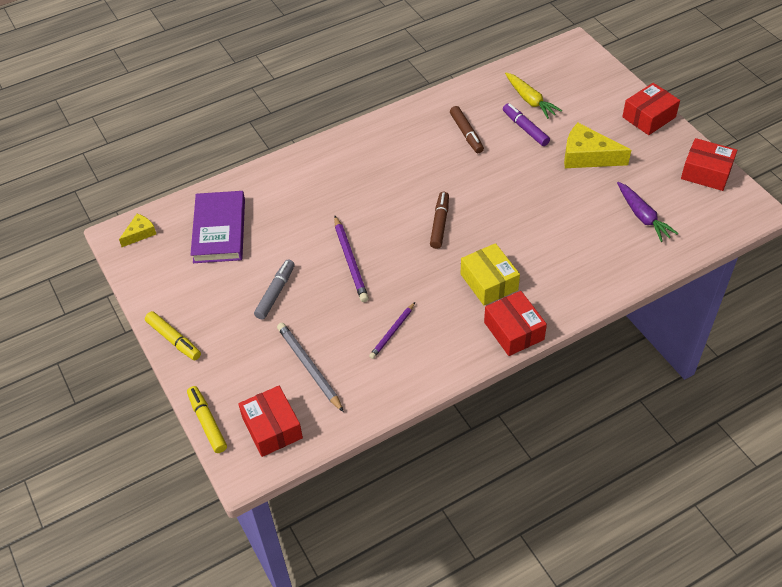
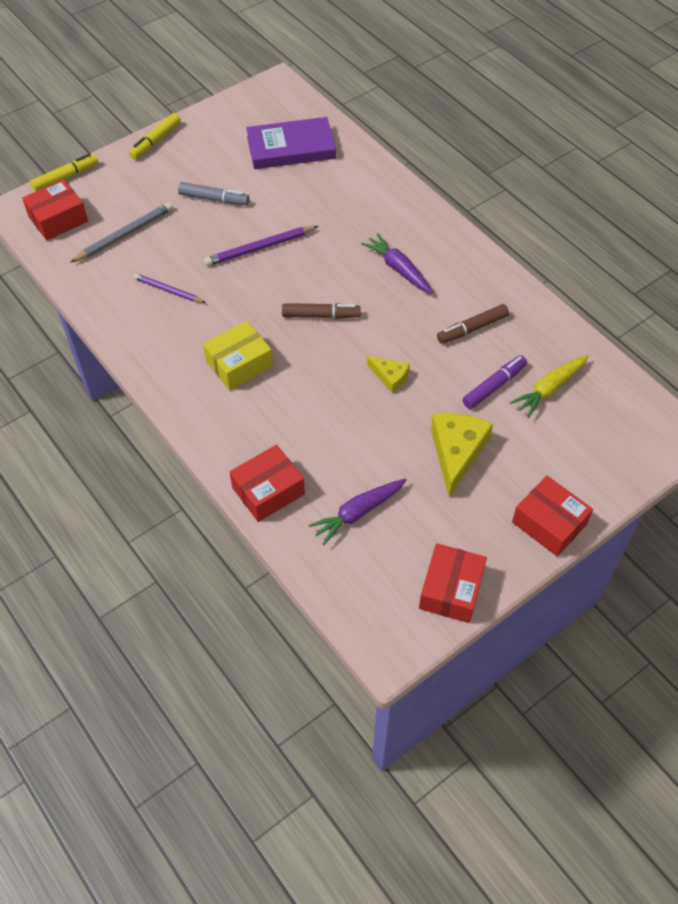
camera: 80 degrees right, 5 degrees up
yellow cheese [119,214,156,247] -> yellow cheese moved to [367,356,410,393]
red box [484,291,547,356] -> red box moved to [230,445,305,522]
none -> purple carrot [361,233,433,293]

